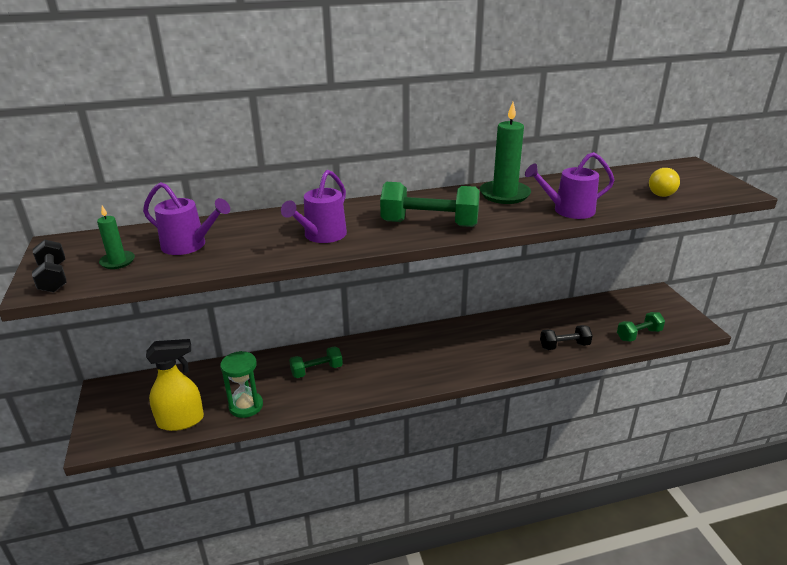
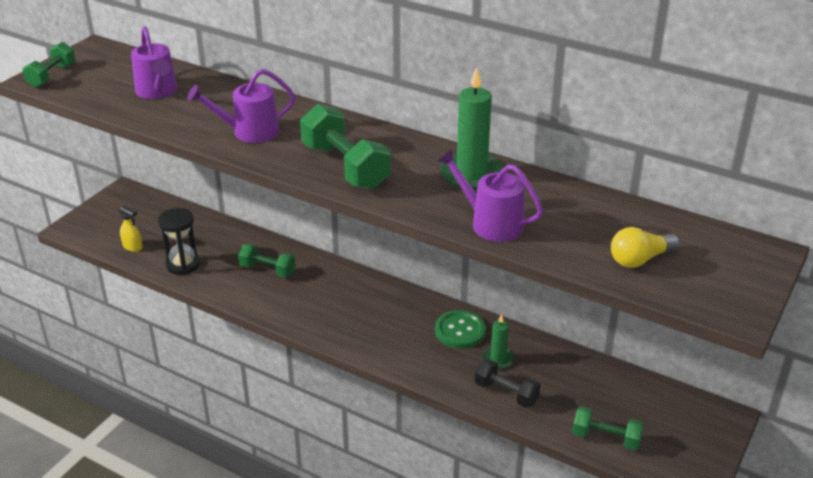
camera: 45 degrees right, 5 degrees up
black dumbbell [32,240,66,292] -> green dumbbell [22,42,76,88]
green candle [97,206,135,269] -> green candle moved to [482,314,515,369]
yellow spray bottle [146,339,204,431] -> yellow spray bottle [118,205,143,252], size x0.52
green hourglass [220,351,263,418] -> black hourglass [158,208,200,275]
none -> green button [435,310,486,348]

